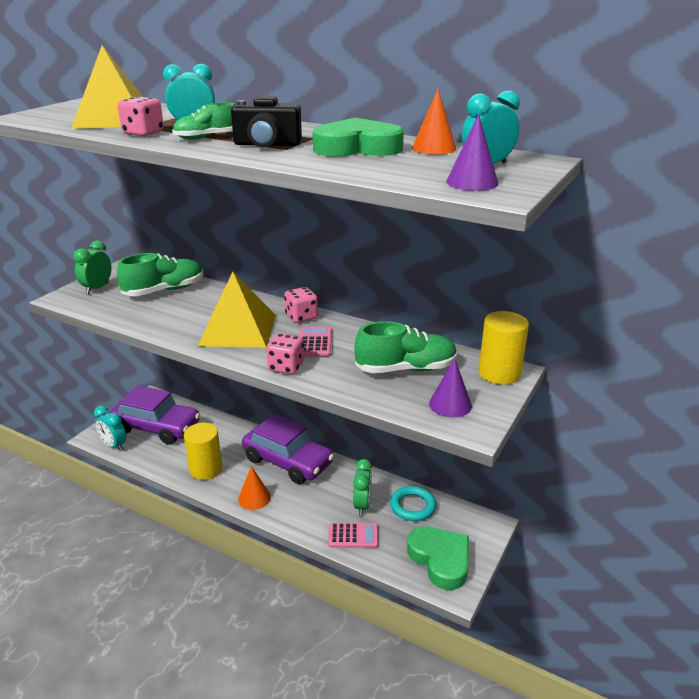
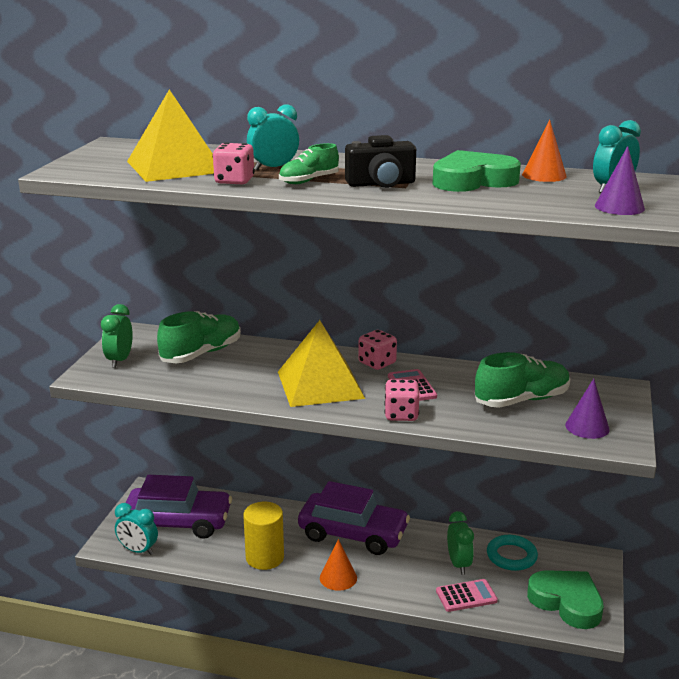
camera: 15 degrees left, 5 degrees down
yellow cylinder [479,311,529,385] -> none

